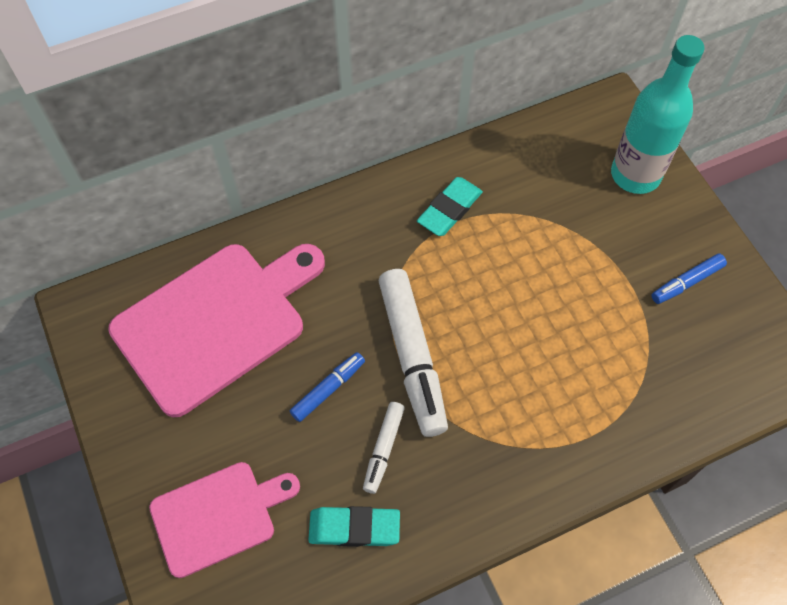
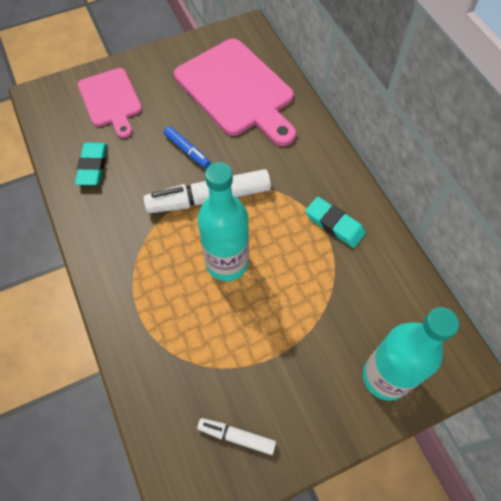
camera: 90 degrees right, 0 degrees up
white marker [363,402,405,494] -> white marker moved to [197,418,276,455]
blue marker [651,254,727,304] -> none
none -> turquoise bottle [198,162,249,281]

